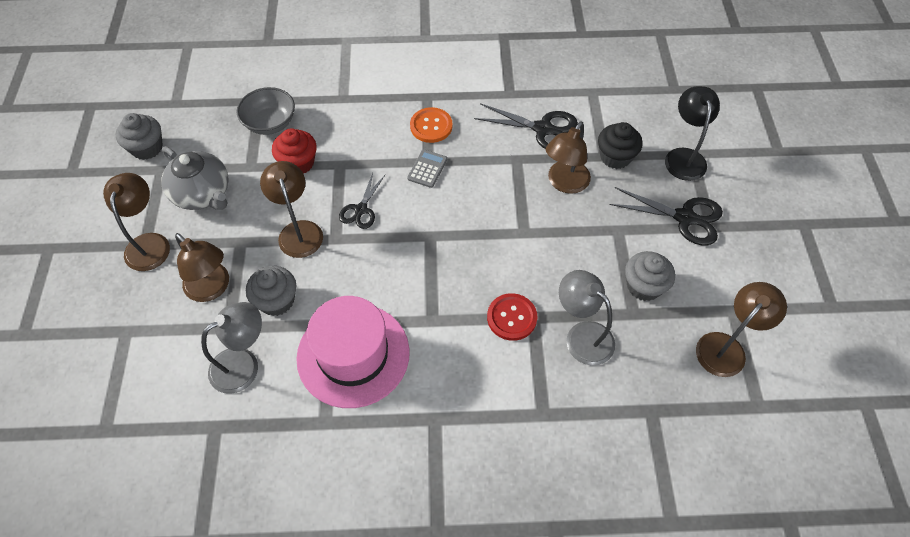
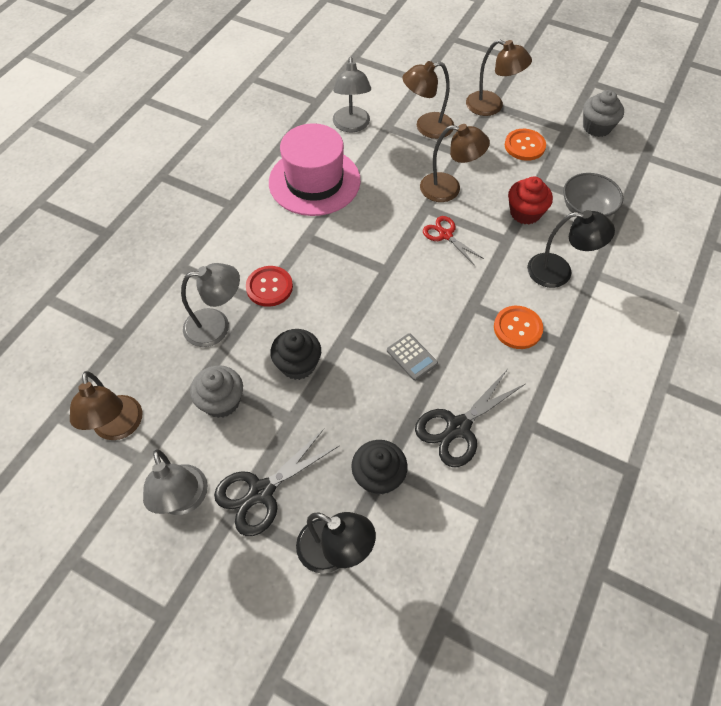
camera: 120 degrees right, 0 degrees up
grey teapot [161,146,229,210] -> orange button [505,129,546,161]
grey cupcake [246,266,296,316] -> none
black scissors [339,173,385,229] -> red scissors [423,216,484,264]
grey calculator [407,149,447,188] -> grey calculator moved to [387,333,438,381]
brown lamp [546,122,591,194] -> none
none -> grey lamp [143,449,208,515]
none -> black cupcake [270,329,321,380]
none -> black lamp [527,210,615,288]

